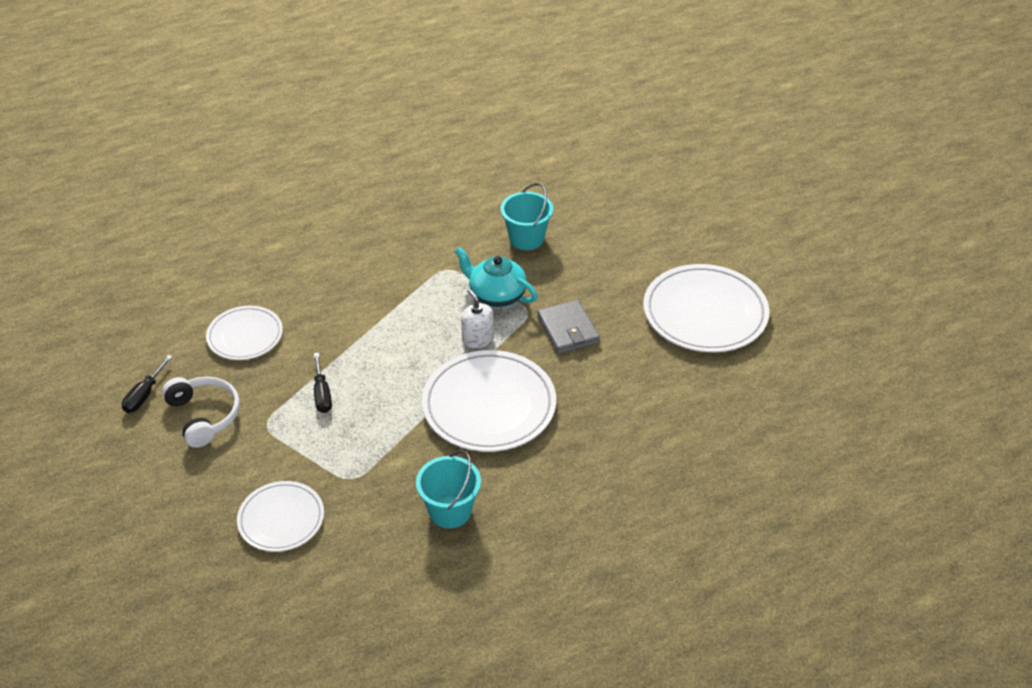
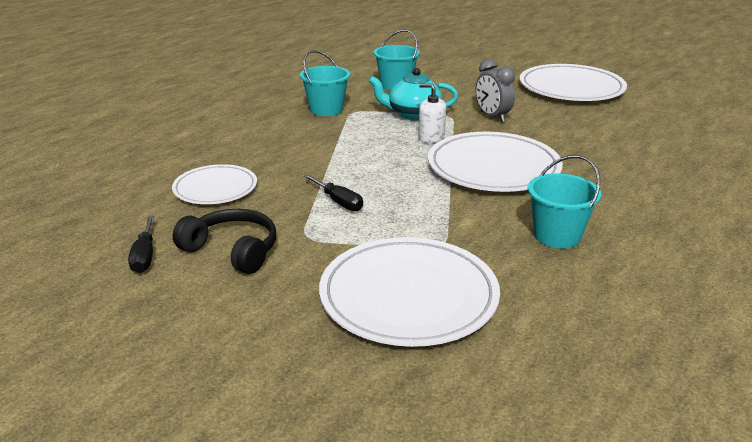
camera: 30 degrees left, 15 degrees down
white headphones [162,377,240,448] -> black headphones [173,209,276,274]
white plate [237,481,324,552] -> white plate [319,237,500,347], size x1.68
grey wallet [537,300,600,354] -> grey clock [476,59,515,122]
none -> turquoise bucket [300,50,350,116]

